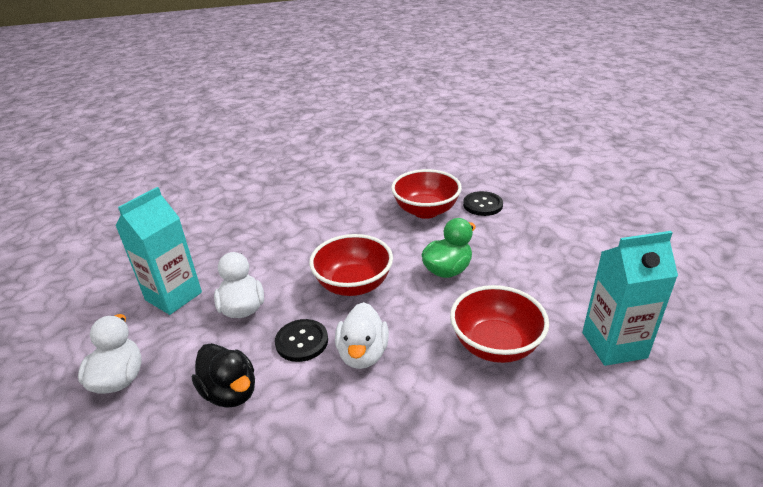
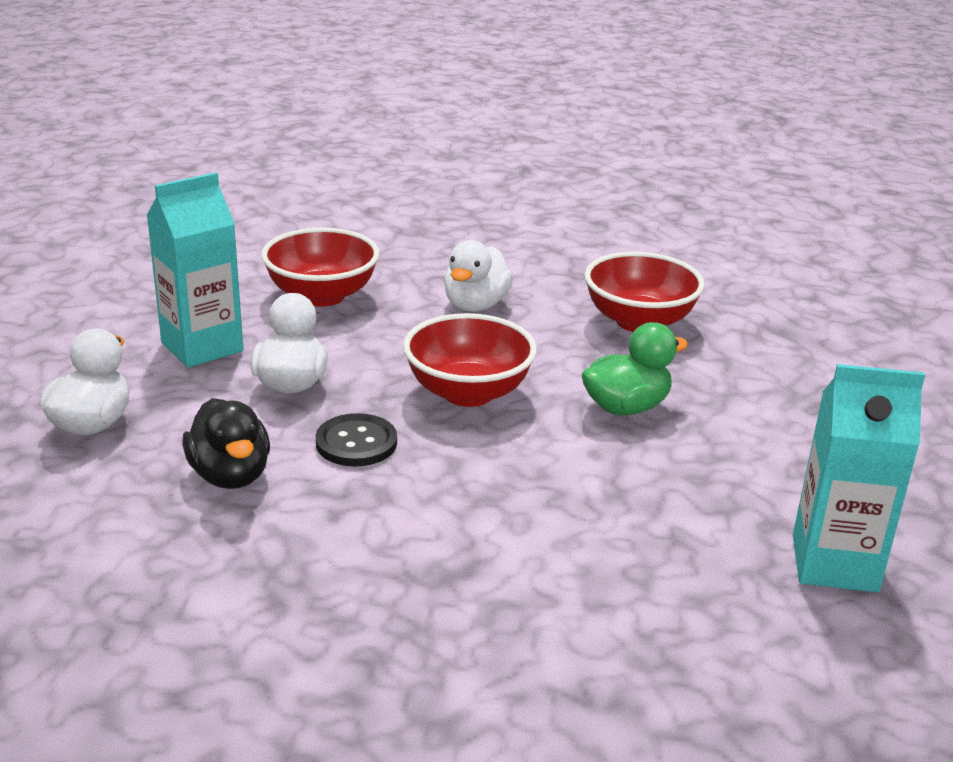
camera: 15 degrees right, 5 degrees down
white duck [335,302,389,369] -> white duck moved to [444,240,513,312]
red bowl [450,285,549,363] -> red bowl moved to [261,228,380,307]
black button [463,191,503,216] -> none

